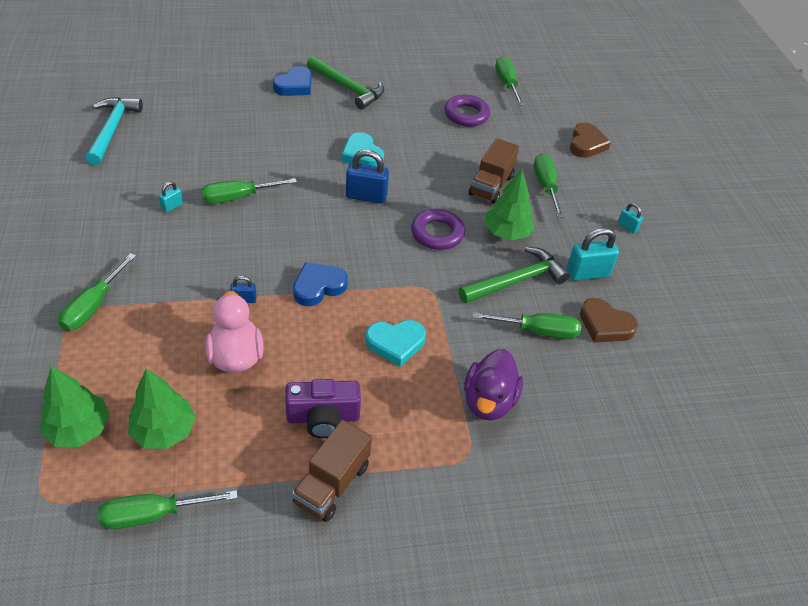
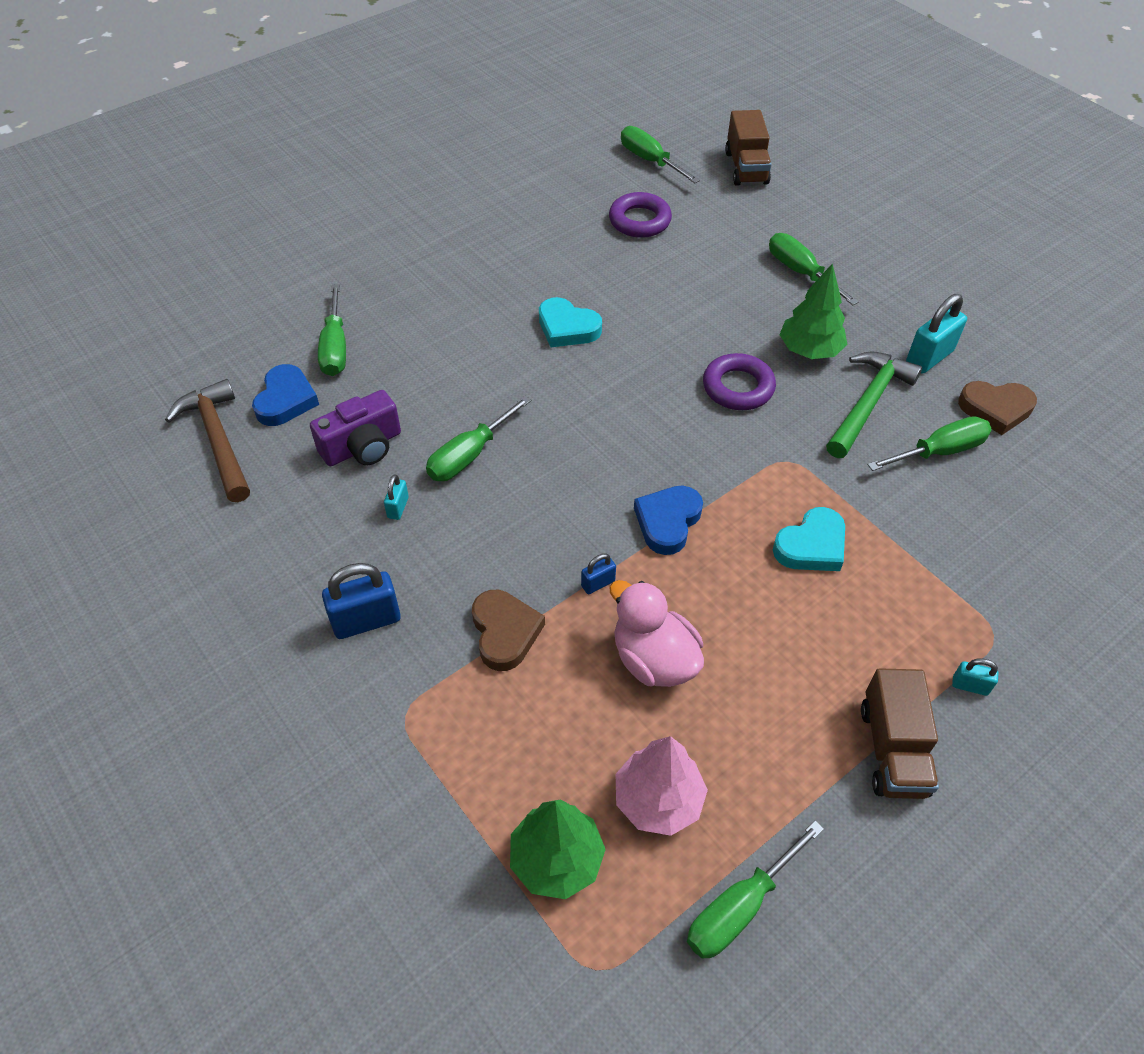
camera: 25 degrees left, 5 degrees up
green screwdriver [58,253,136,331] -> green screwdriver moved to [318,284,346,376]
turquoise hammer [86,97,143,165] -> brown hammer [165,379,250,502]
green tree [128,369,196,449] -> pink tree [616,736,708,836]
blue heart [273,66,312,96] -> blue heart moved to [252,364,319,426]
purple camera [285,379,361,438] -> purple camera moved to [310,390,401,466]
green hammer [307,56,384,110] -> none
blue padlock [346,150,389,204] -> blue padlock moved to [322,563,401,639]
purple duck [464,349,523,421] -> none
brown truck [469,138,519,204] -> brown truck moved to [725,110,772,186]
brown heart [570,123,611,158] -> brown heart moved to [472,590,545,671]
turquoise padlock [618,203,643,233] -> turquoise padlock moved to [952,658,999,696]

